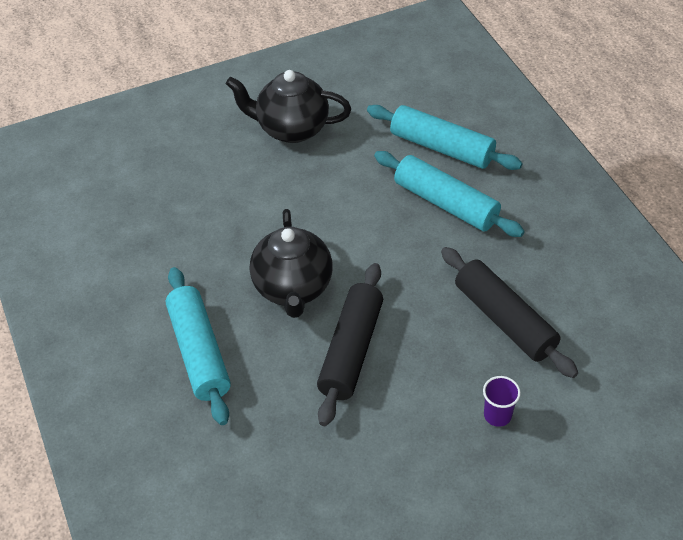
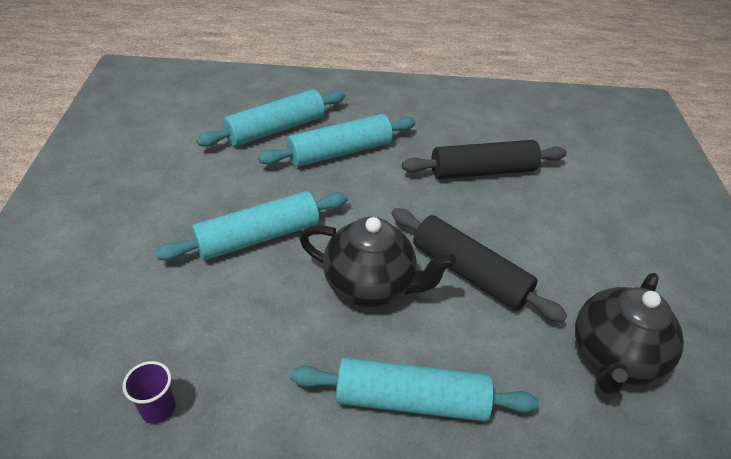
camera: 70 degrees left, 5 degrees down
black teapot [226,70,351,143] -> black teapot moved to [575,273,684,394]
purple cup [483,376,521,427] -> purple cup moved to [123,361,175,424]
none -> turquoise rolling pin [155,191,348,261]

